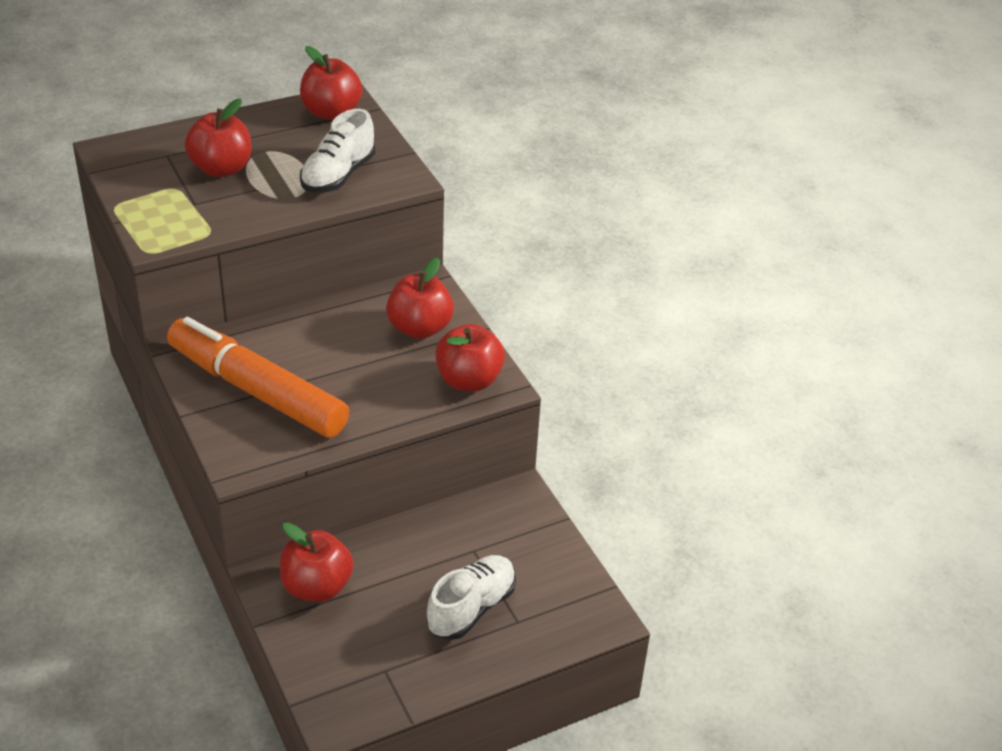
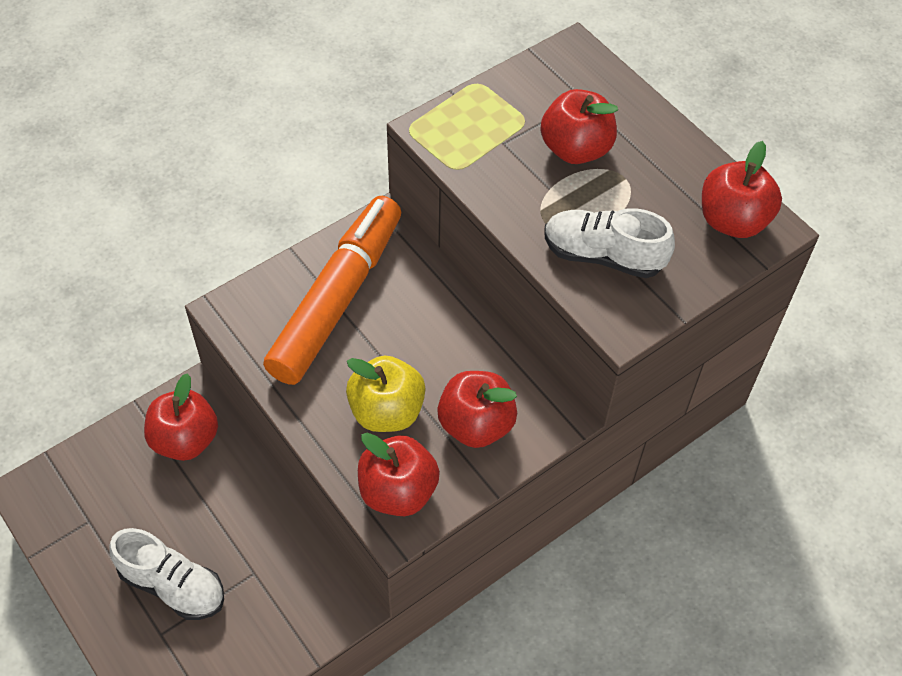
camera: 80 degrees right, 15 degrees up
none -> yellow apple [346,356,426,432]

